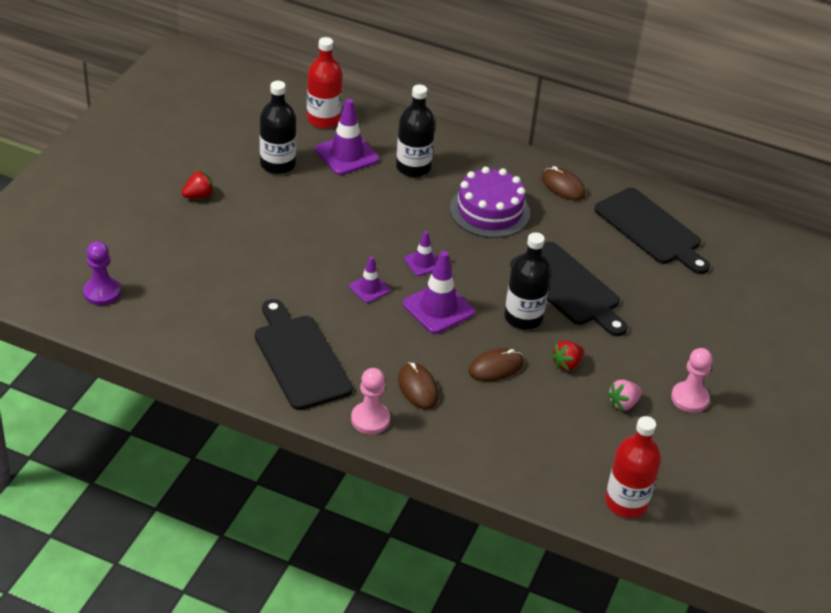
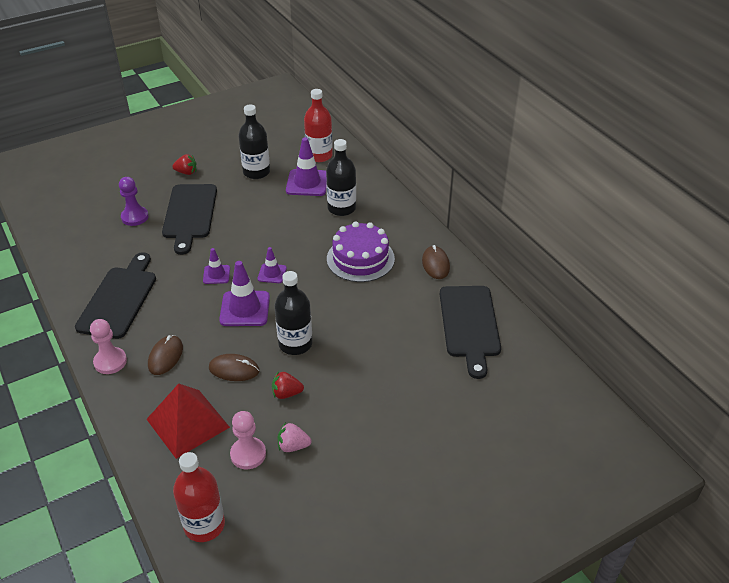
camera: 40 degrees right, 0 degrees up
purple pawn [83,241,121,305] -> purple pawn moved to [119,177,149,226]
black cutting board [510,242,628,336] -> black cutting board moved to [162,184,217,255]
pink pawn [671,348,713,413] -> pink pawn moved to [230,411,266,469]
none -> red pyramid [147,383,230,459]

